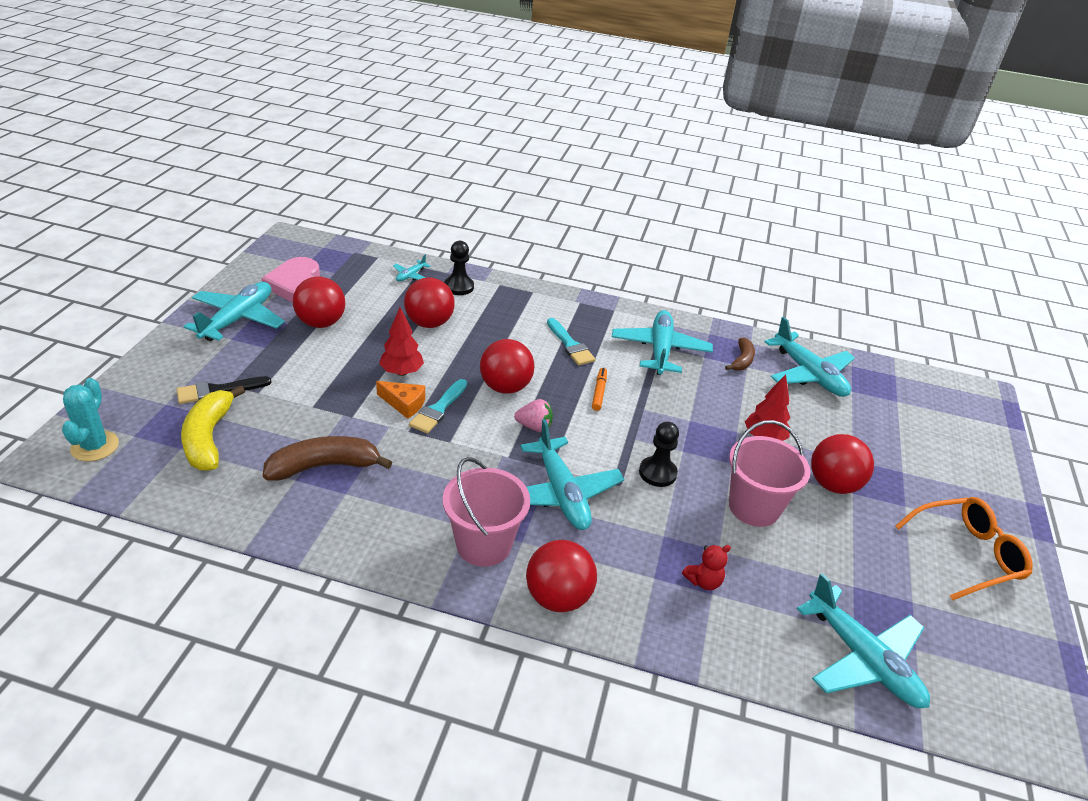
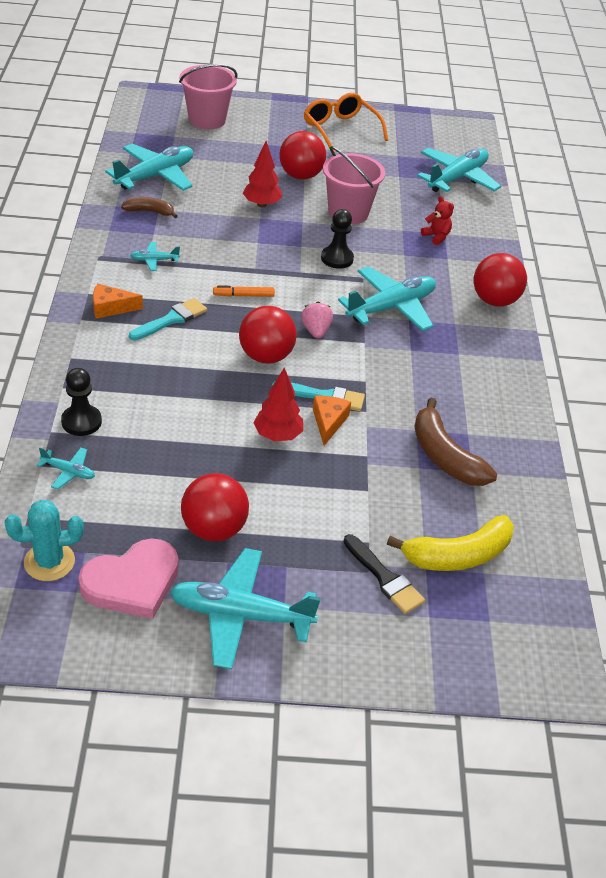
camera: 105 degrees left, 5 degrees up
turquoise cactus [62,378,119,461] -> turquoise cactus moved to [5,499,84,581]
red ball [404,278,455,328] -> none
pink bucket [443,457,530,567] -> pink bucket moved to [179,64,237,129]
turquoise plane [612,310,713,375] -> turquoise plane [130,242,180,271], size x0.45
none -> orange cheese [93,284,143,319]

